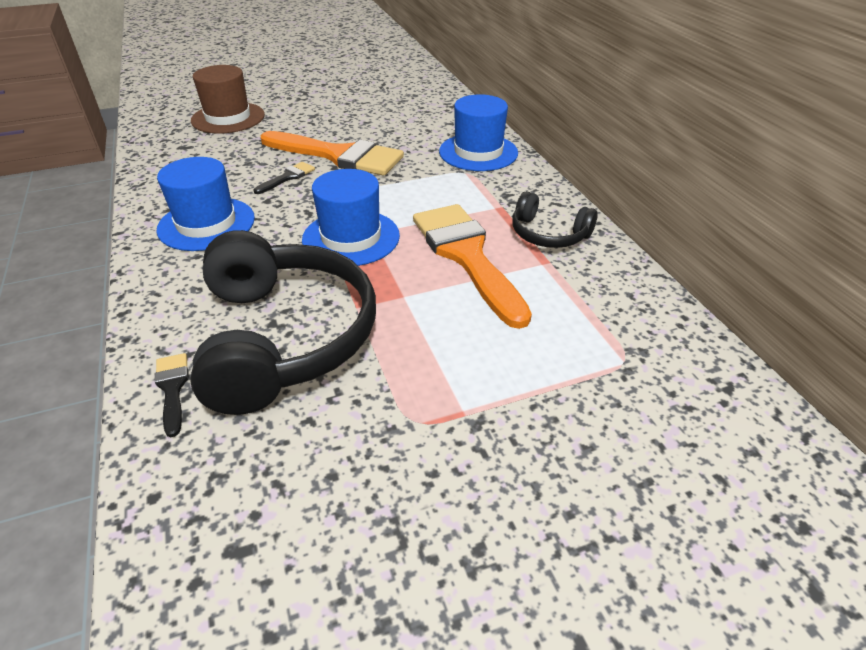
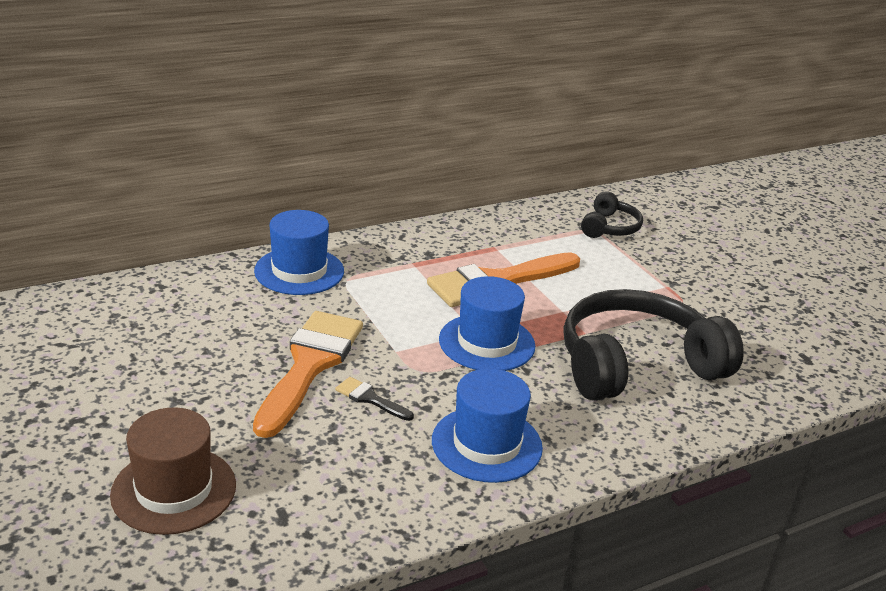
camera: 100 degrees left, 10 degrees down
black brush [155,353,189,437] -> none
black headphones [512,191,598,248] -> black headphones moved to [581,191,643,238]

